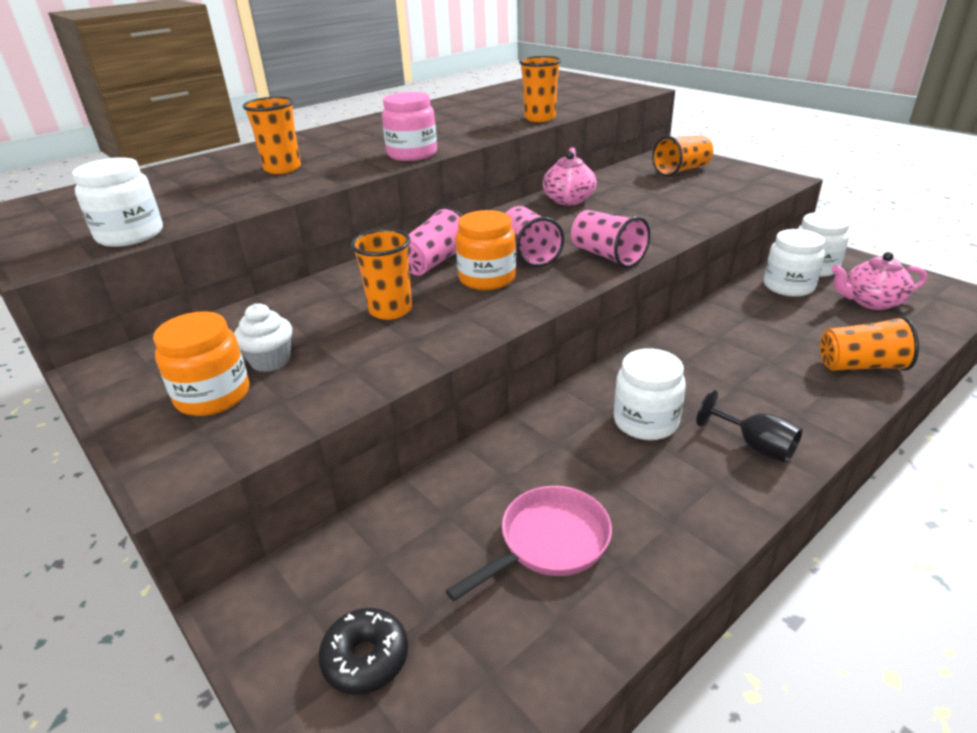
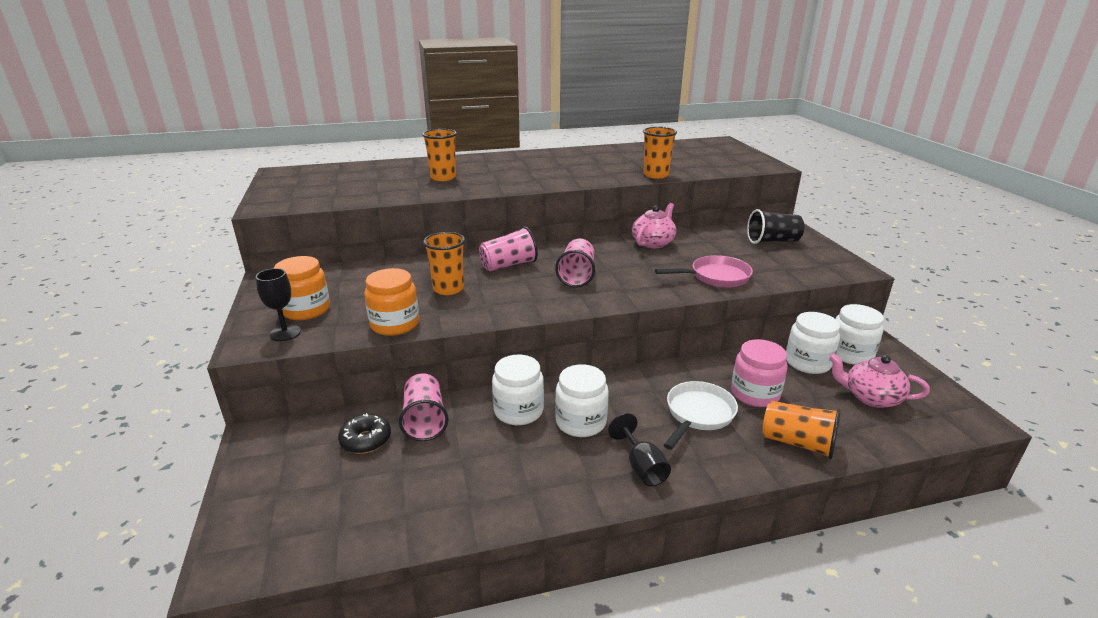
camera: 25 degrees right, 5 degrees down
white jar [72,157,163,247] -> white jar moved to [492,355,544,425]
white cupcake [234,303,292,372] -> none
black donut [318,608,408,694] -> black donut moved to [338,413,391,454]
pink jar [382,92,437,161] -> pink jar moved to [731,339,788,407]
pink pan [446,486,612,601] -> pink pan moved to [655,255,753,288]
orange jar [455,210,516,290] -> orange jar moved to [364,268,419,336]
pink cup [571,210,650,268] -> pink cup moved to [399,373,449,441]
orange cup [652,135,713,177] -> black cup [747,209,804,244]
none -> black goblet [256,268,301,341]
none -> white pan [664,381,738,450]

